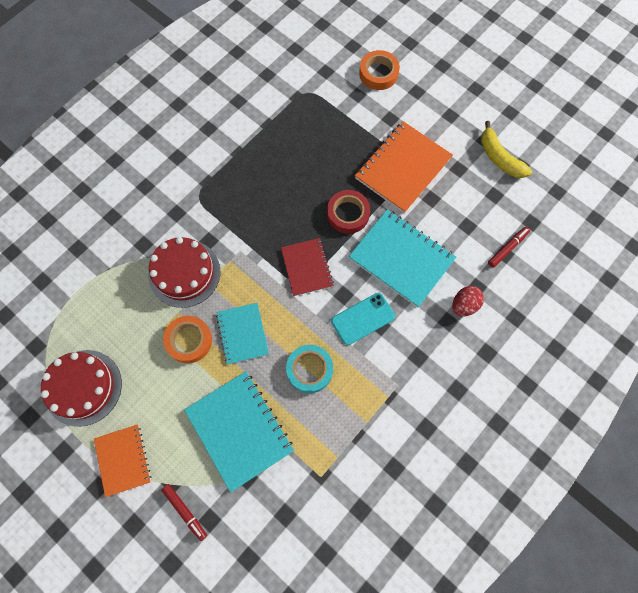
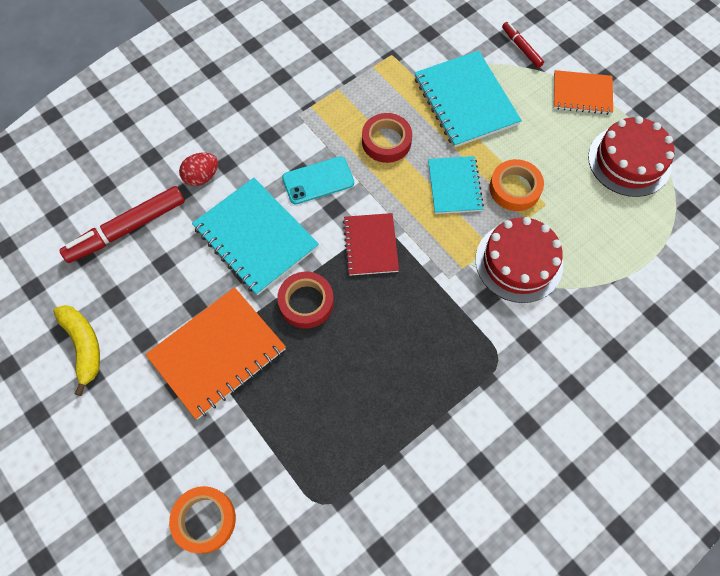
camera: 170 degrees left, 5 degrees down
orange notebook [94,424,151,497] -> orange notebook turned 75 degrees counterclockwise [554,70,613,115]
turquoise tape [286,345,333,393] -> red tape [362,113,412,163]
red marker [488,227,530,268] -> red marker [59,186,185,263], size x1.89

